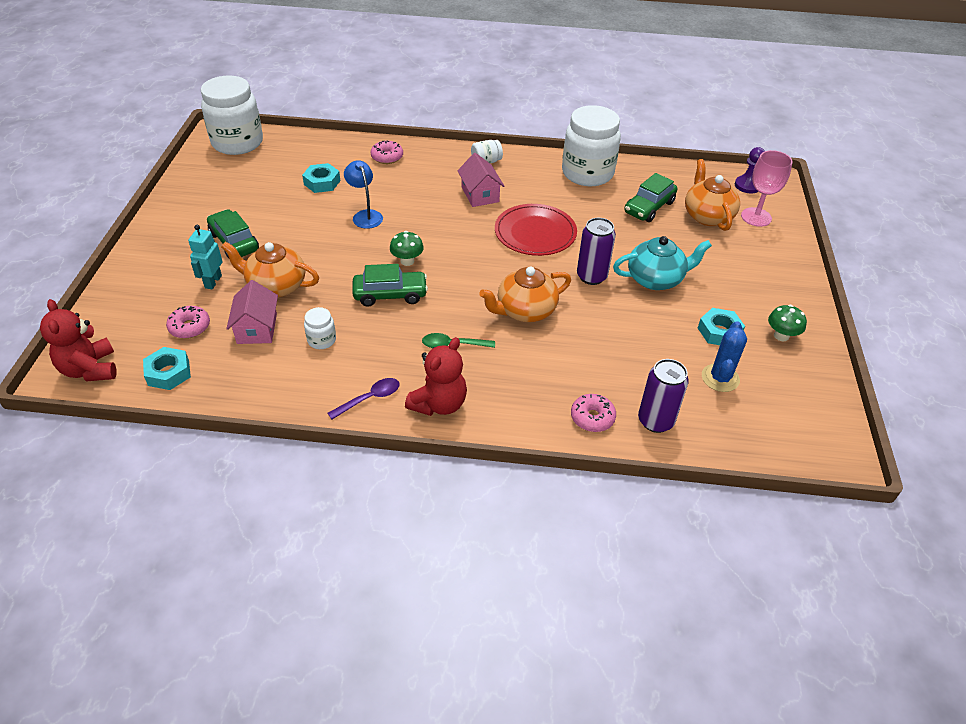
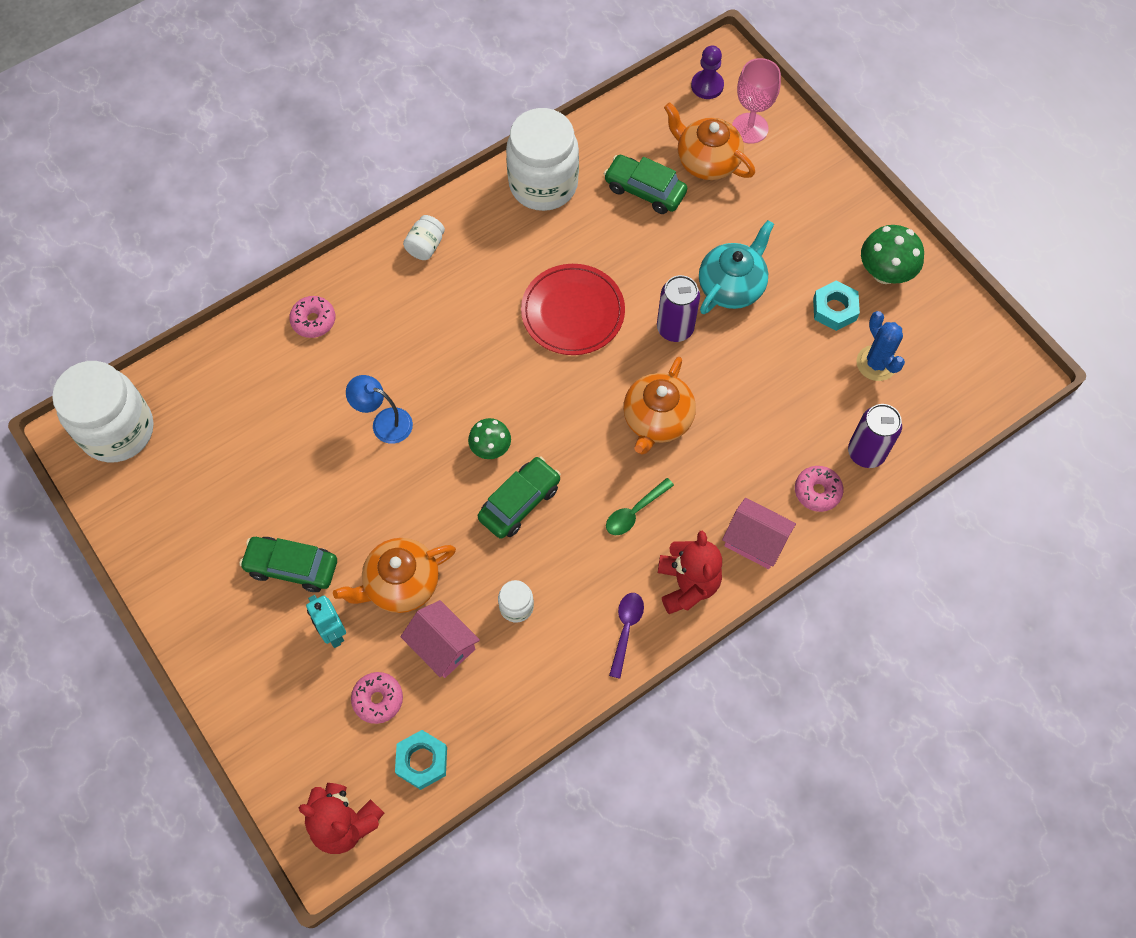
camera: 40 degrees left, 20 degrees up
turquoise nut [302,163,340,193] -> none
pink house [457,153,504,207] -> pink house moved to [722,498,796,569]
green car [624,173,677,222] -> green car turned 120 degrees clockwise [604,155,687,214]
green mushroom [768,305,807,341] -> green mushroom [861,225,924,284], size x1.54

